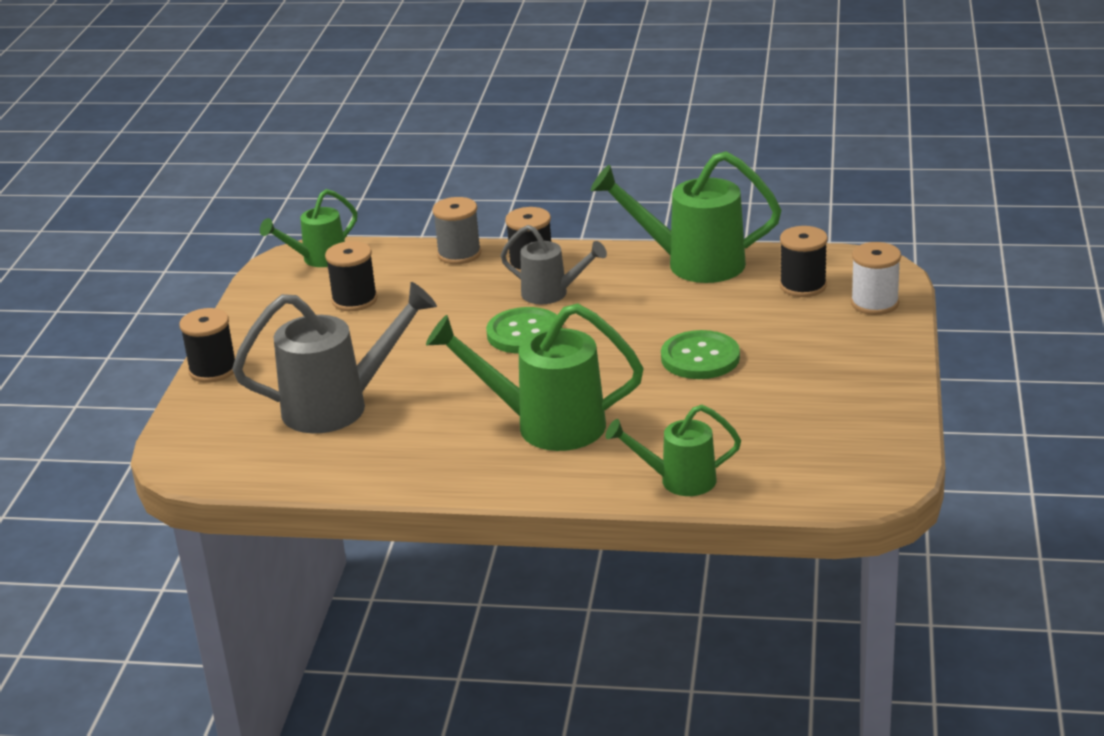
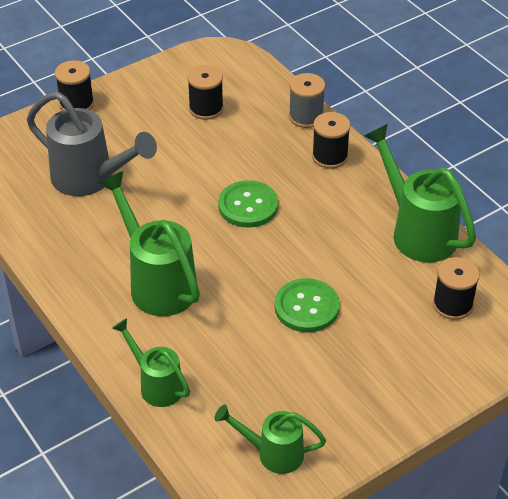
camera: 45 degrees right, 15 degrees up
green watering can [260,189,357,267] -> green watering can moved to [214,404,326,474]
grey watering can [500,225,607,304] -> none
white spool [851,242,901,315] -> none

